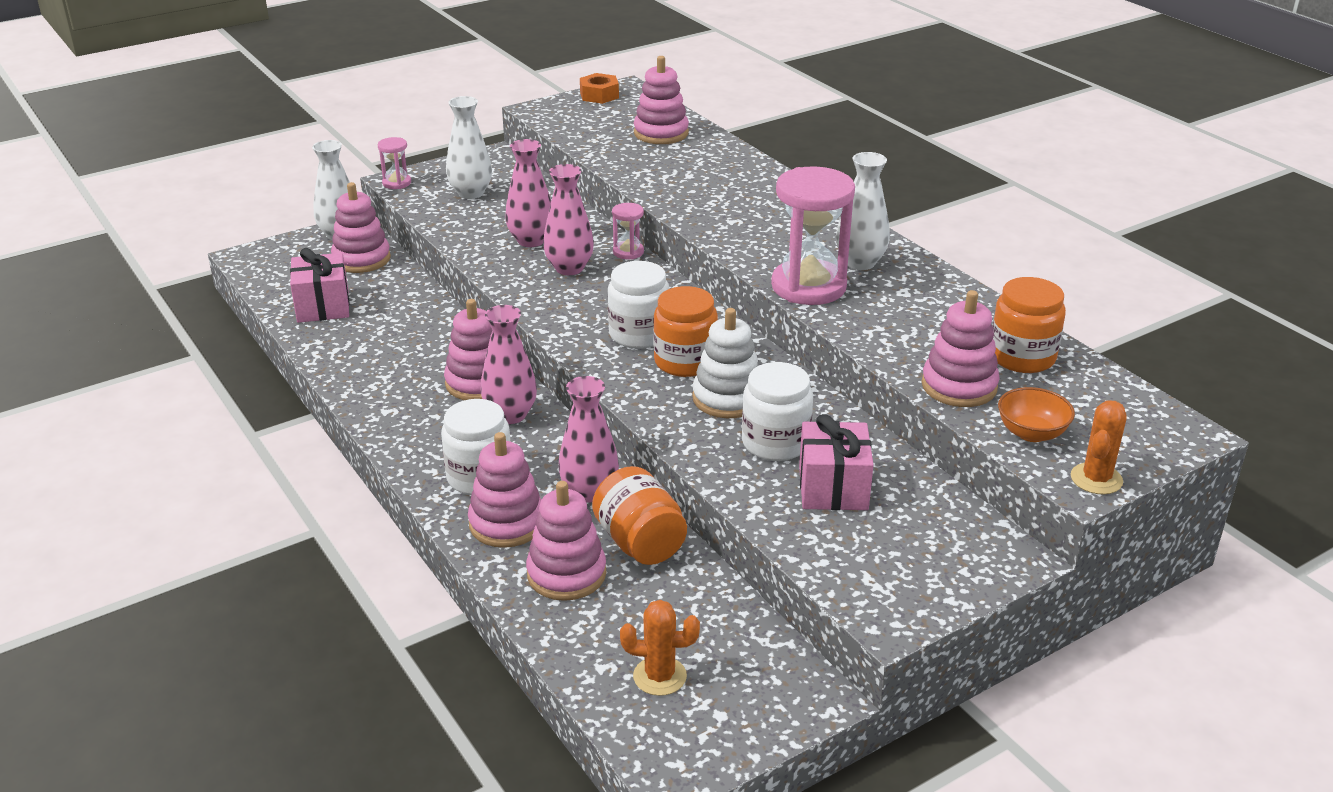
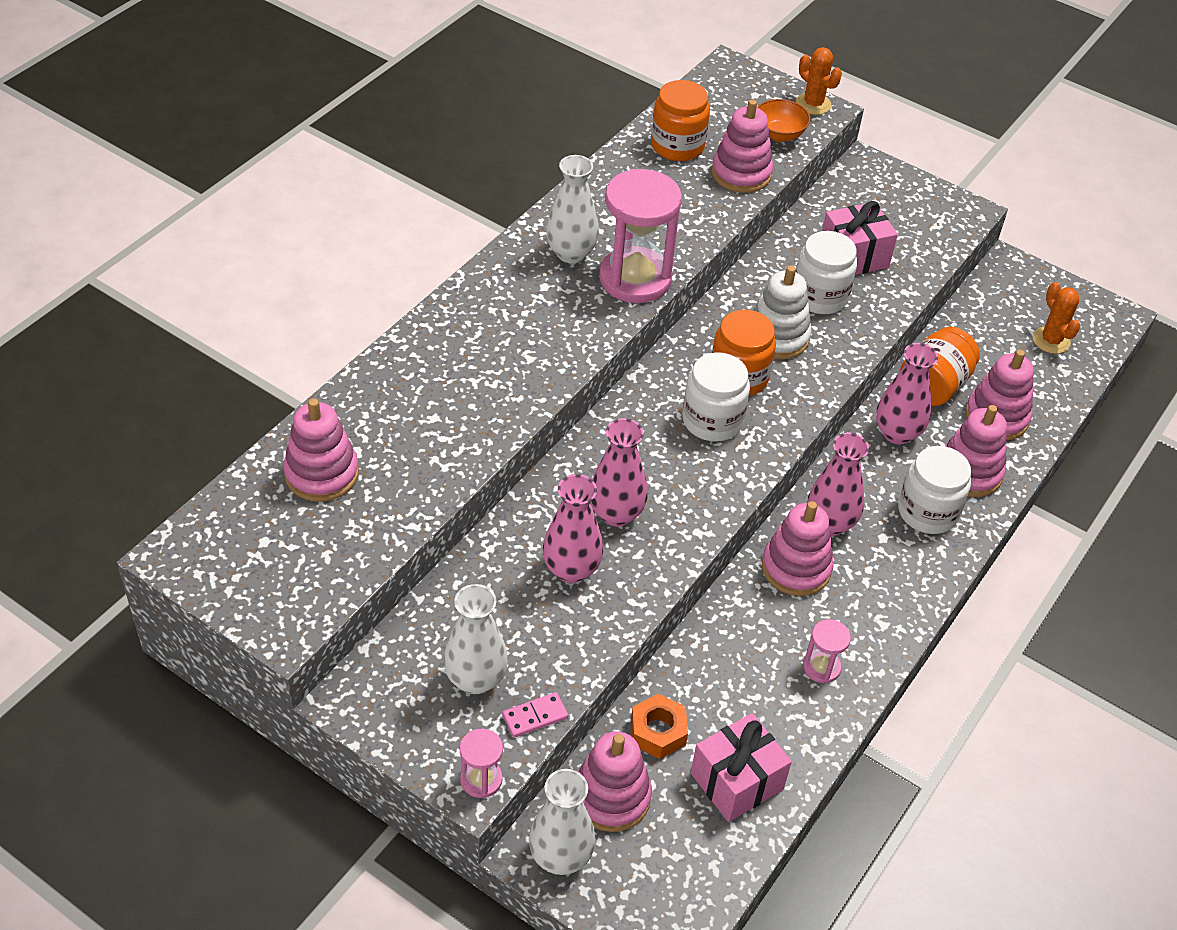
camera: 115 degrees left, 15 degrees up
orange nut [580,73,619,104] -> orange nut moved to [631,694,688,759]
pink hourglass [612,203,644,259] -> pink hourglass moved to [803,619,851,683]
orange cactus [1071,400,1127,495] -> orange cactus turned 45 degrees clockwise [796,47,842,115]
none -> pink domino [502,692,568,738]

